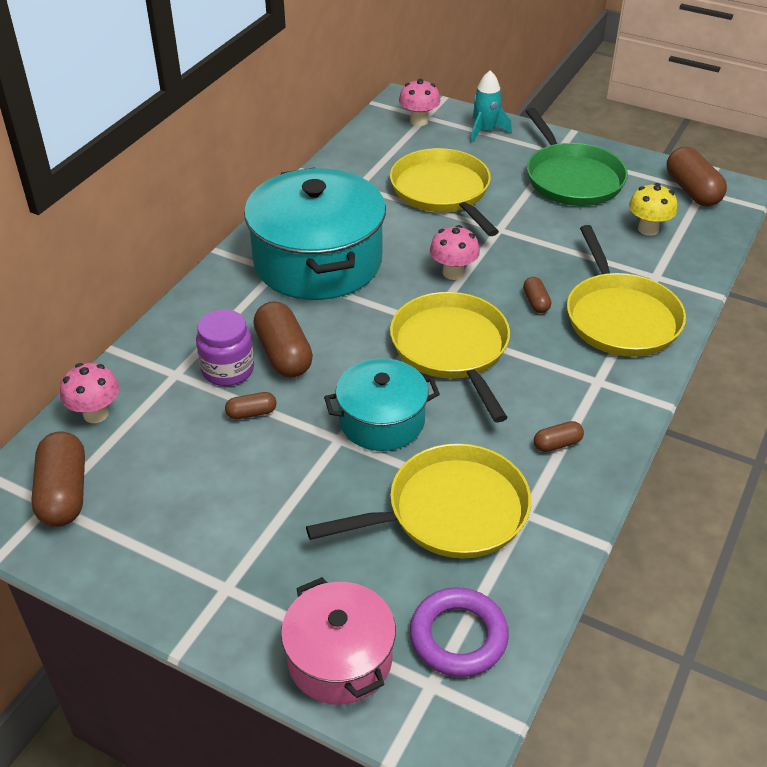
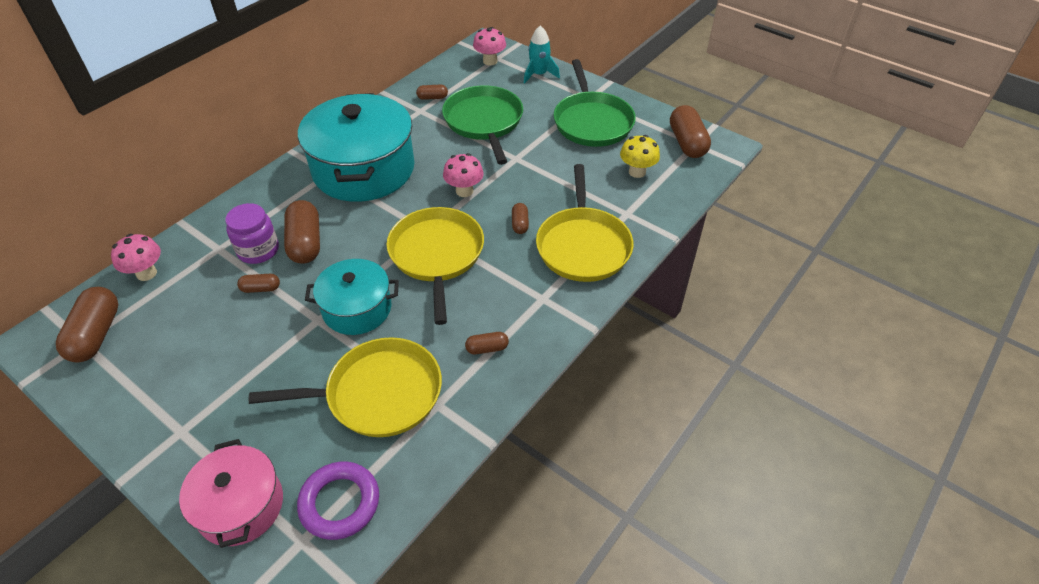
camera: 10 degrees right, 5 degrees up
yellow pan [390,148,499,236] -> green pan [442,85,523,165]
none -> brown capsule [416,85,448,100]

